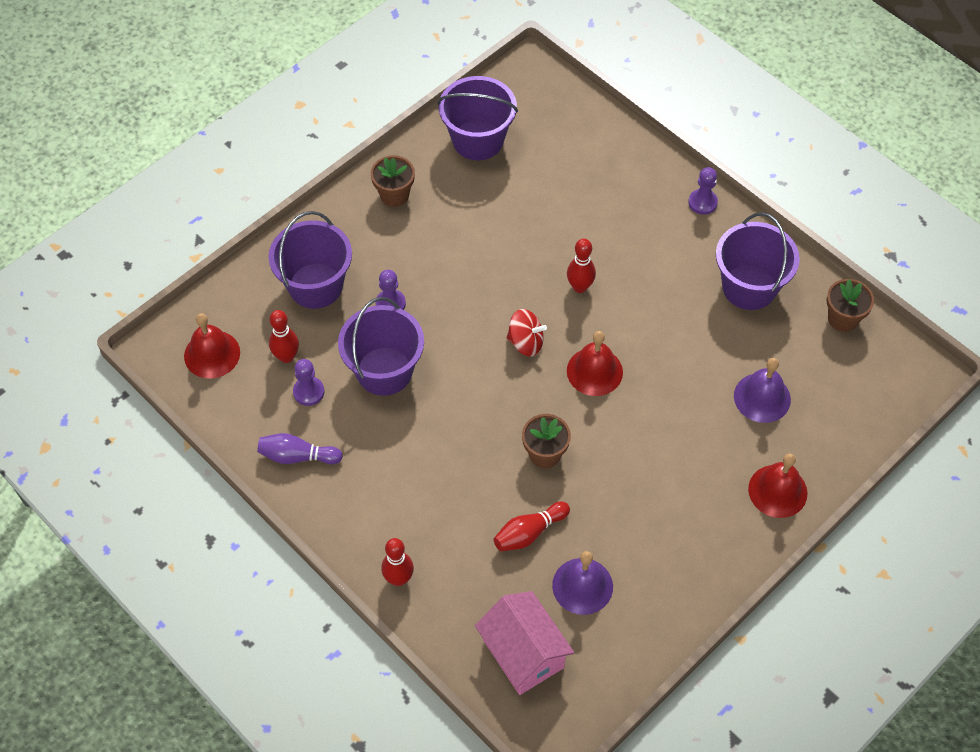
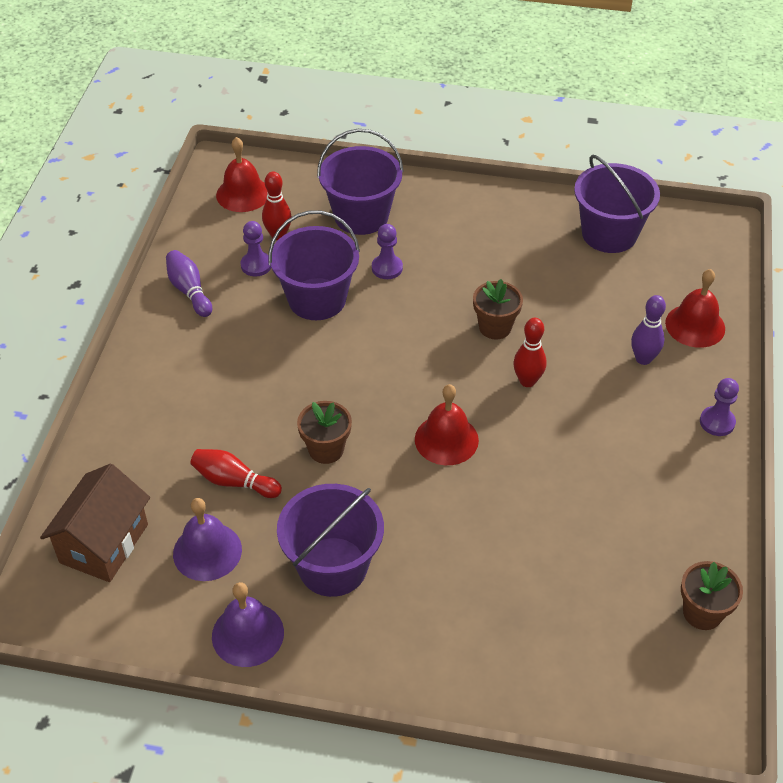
camera: 55 degrees right, 10 degrees down
brown flower pot [371,155,415,207] -> brown flower pot moved to [473,279,523,339]
red bowling pin [381,538,414,586] -> none
pink house [475,591,574,695] -> brown house [40,464,150,582]
red spinning top [506,309,547,356] -> none
purple bucket [716,212,800,310] -> purple bucket moved to [277,484,384,597]
purple bell [734,358,791,423] -> purple bell moved to [212,582,284,667]
red bell [748,454,807,518] -> red bell moved to [665,269,725,348]
none -> purple bowling pin [631,295,666,365]

